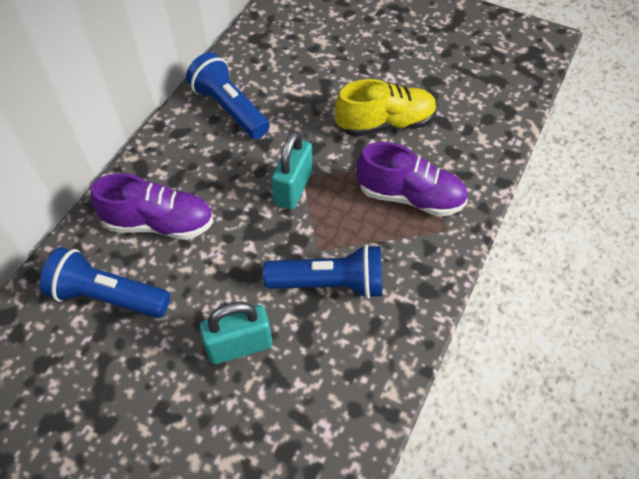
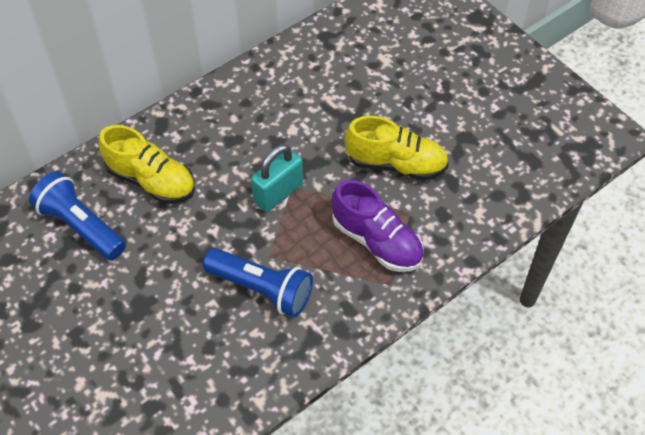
camera: 25 degrees right, 0 degrees up
purple shoe [90,173,213,240] -> yellow shoe [99,125,195,204]
blue flashlight [186,52,270,139] -> none
turquoise padlock [199,302,272,364] -> none

